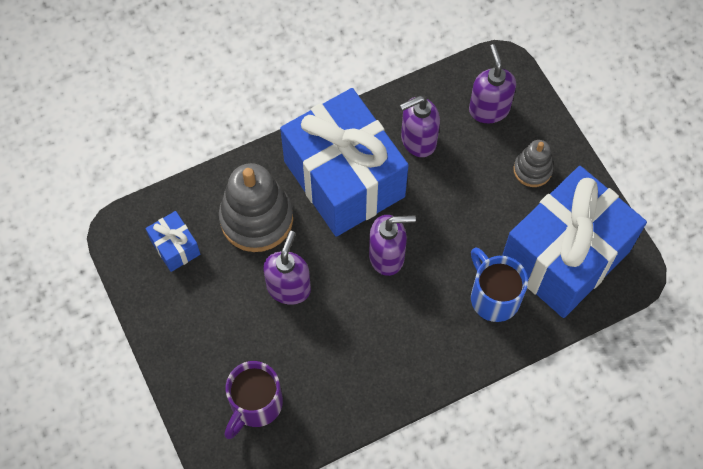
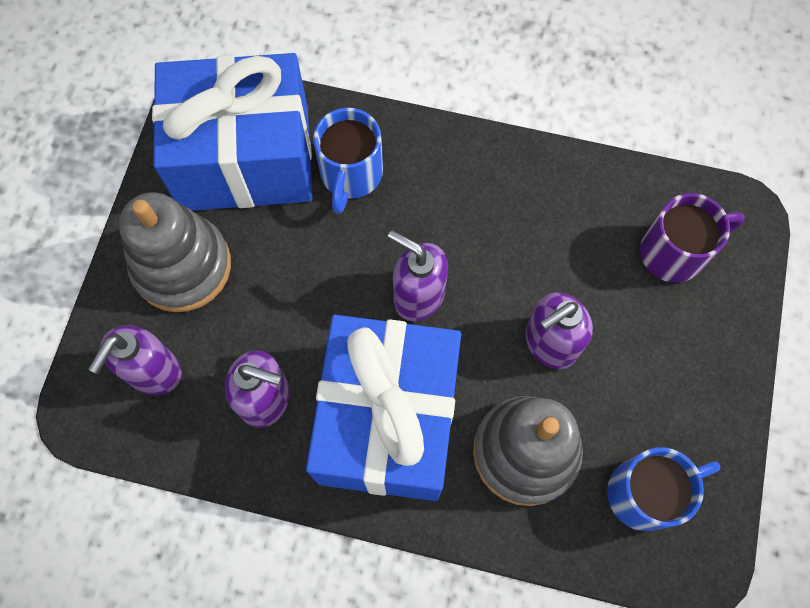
camera: 140 degrees left, 5 degrees up
blue gift [146,211,200,272] -> blue mug [607,447,721,531]
grey stacking toy [513,140,553,187] -> grey stacking toy [119,193,231,312], size x1.85

